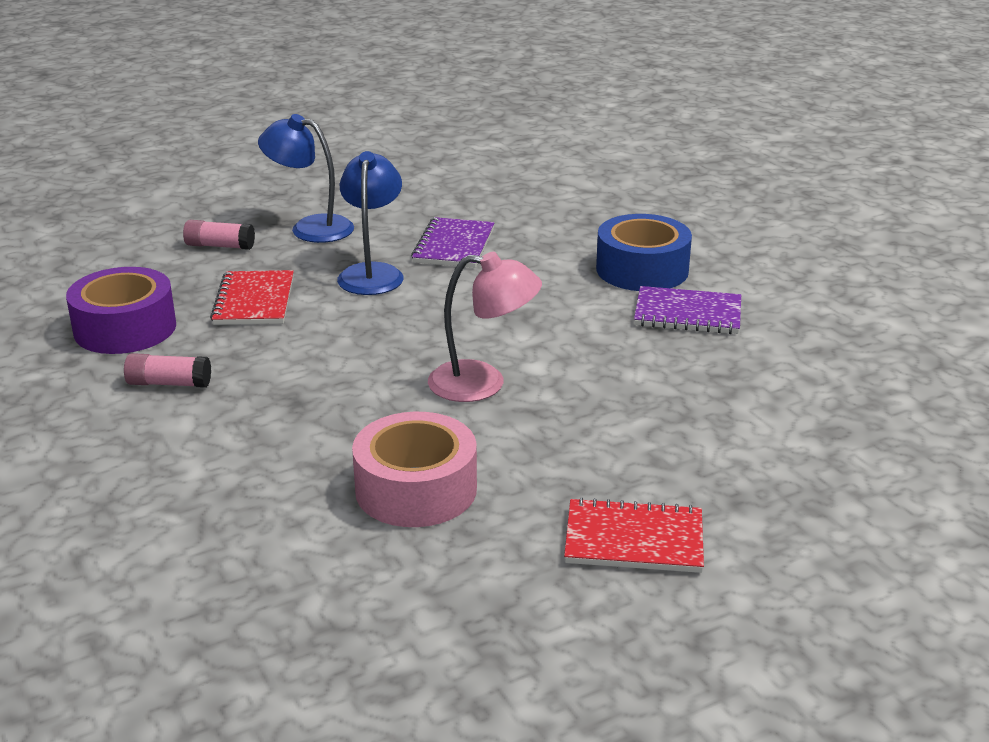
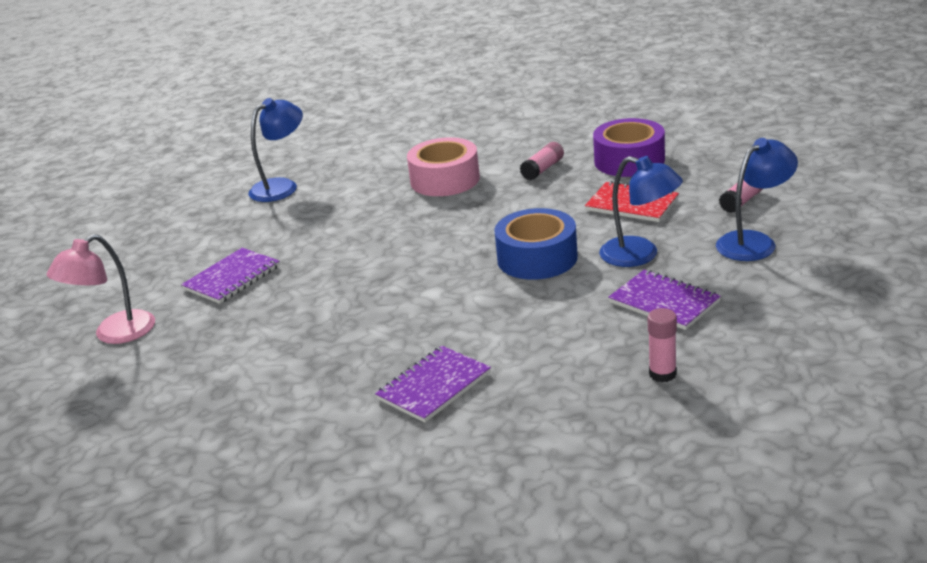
camera: 125 degrees right, 0 degrees up
pink tape [352,412,477,527] -> pink tape moved to [407,137,480,196]
pink lamp [428,252,542,402] -> pink lamp moved to [47,234,155,344]
red notebook [564,497,704,573] -> purple notebook [181,248,280,304]
blue tape [596,214,692,291] -> blue tape moved to [494,208,578,280]
none -> blue lamp [249,98,303,202]
none -> pink glue stick [648,308,677,382]

